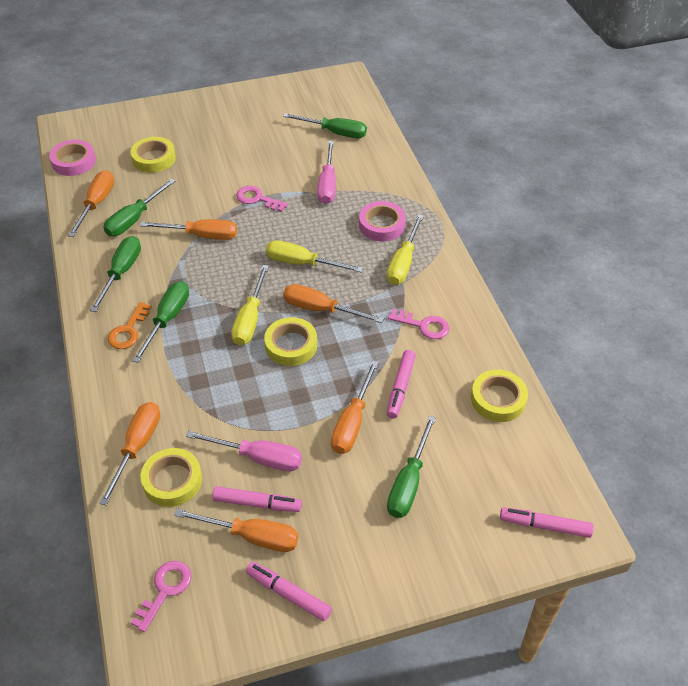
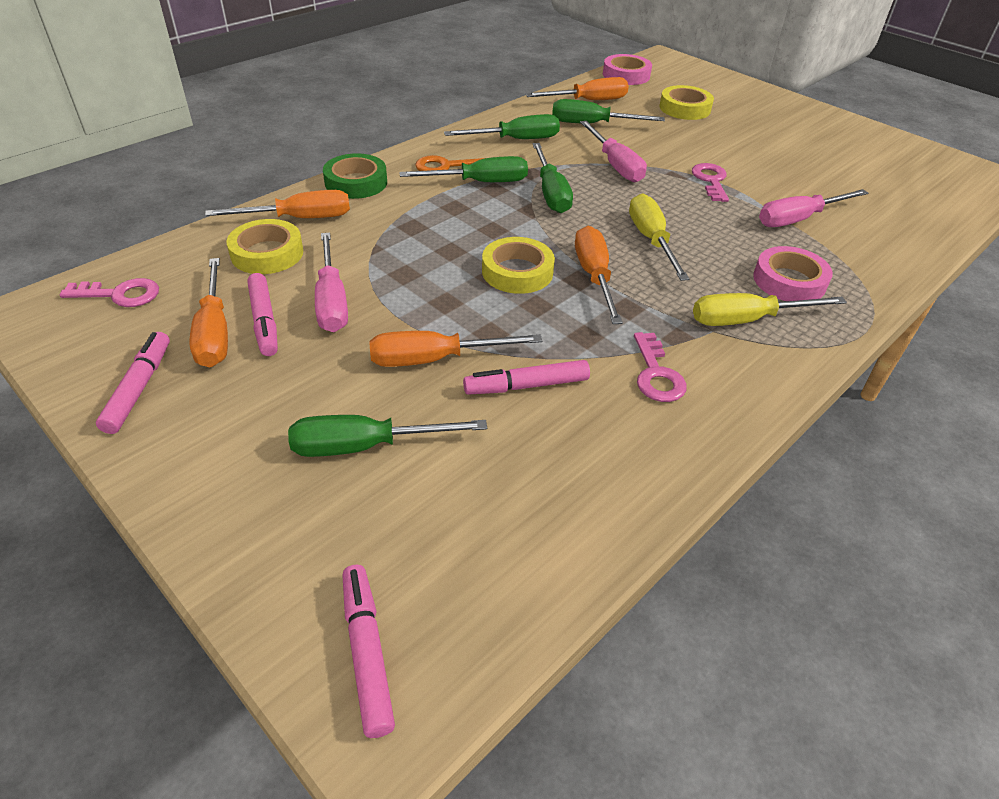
camera: 60 degrees right, 5 degrees down
orange screwdriver [140,219,237,240] -> pink screwdriver [580,121,647,182]
yellow screwdriver [231,265,269,346] -> none
green screwdriver [283,113,367,138] -> green screwdriver moved to [532,143,573,213]
yellow tape [471,370,528,422] -> none
none -> green tape [323,153,387,199]

